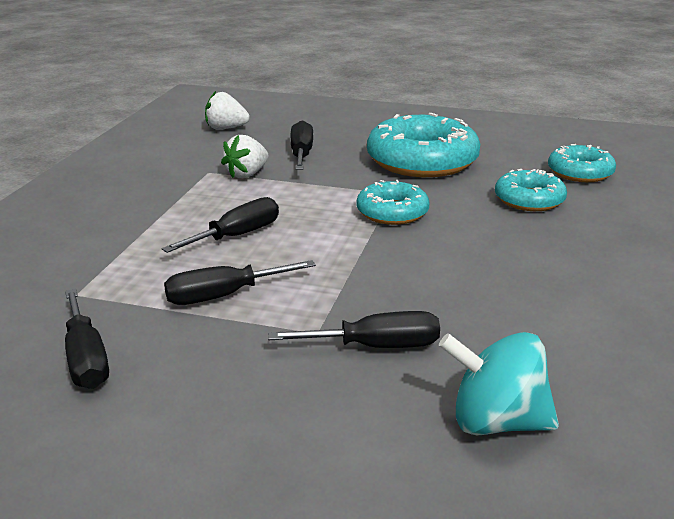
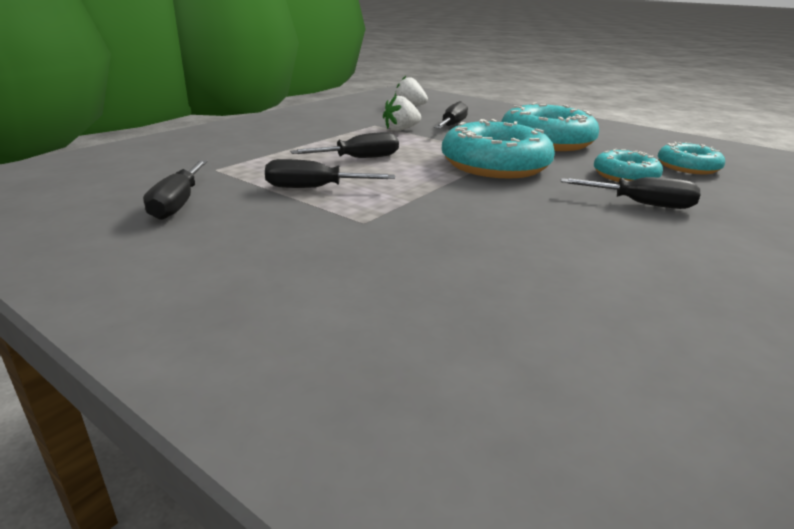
camera: 20 degrees right, 0 degrees up
black screwdriver [268,311,440,348] -> black screwdriver moved to [561,177,700,209]
turquoise donut [356,180,429,225] -> turquoise donut [442,119,555,179], size x1.76
turquoise spinning top [439,332,559,435] -> none

